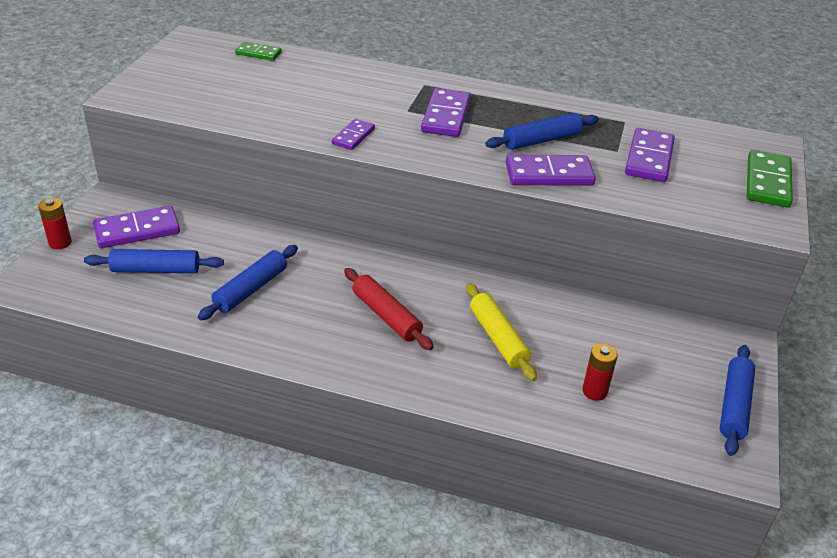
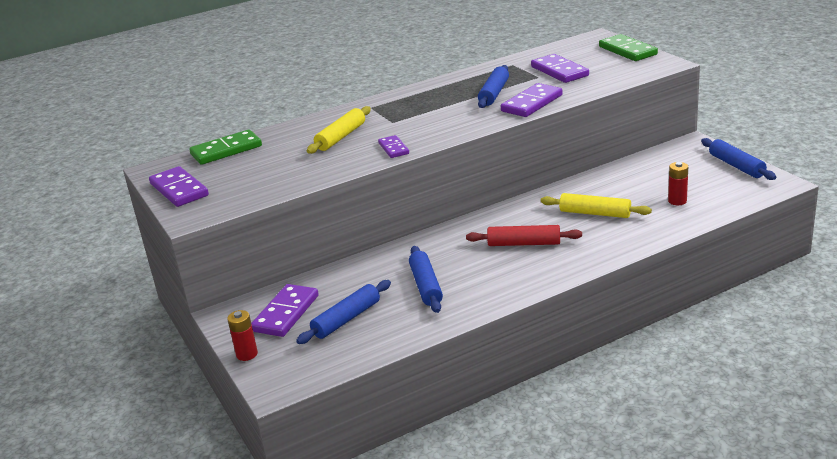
camera: 40 degrees left, 10 degrees down
green domino [235,42,282,61] -> green domino [189,130,262,165], size x1.69
purple domino [421,88,471,137] -> purple domino moved to [149,166,209,207]
none -> yellow rolling pin [307,106,371,154]

